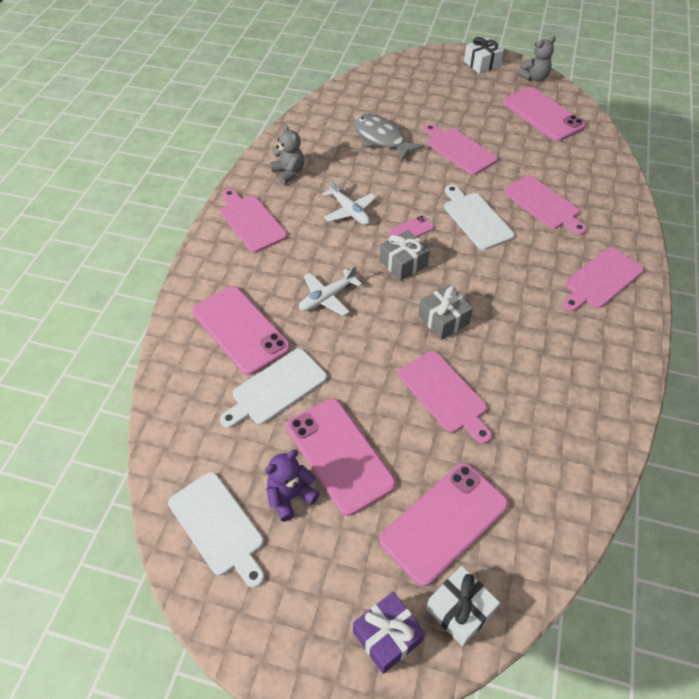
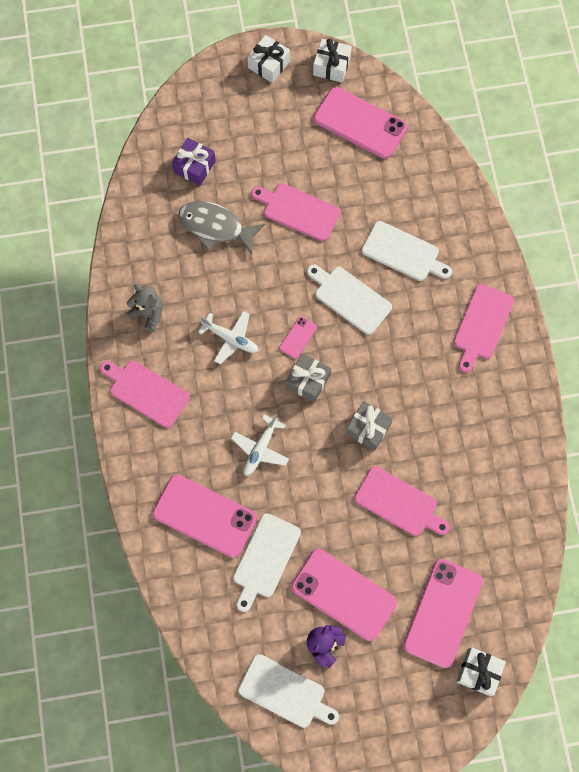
camera: 25 degrees left, 20 degrees up
purple gift [353,592,425,674] -> purple gift moved to [172,138,216,186]
pink cutting board [504,175,587,235] -> white cutting board [362,221,452,281]
grey teddy bear [518,36,556,81] -> white gift [313,39,352,83]

